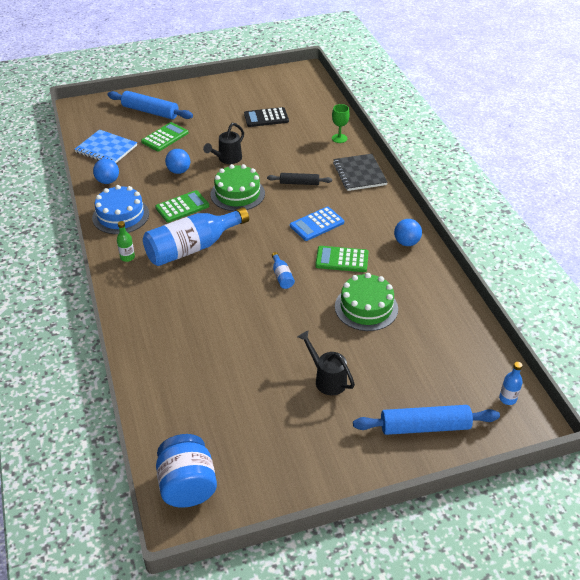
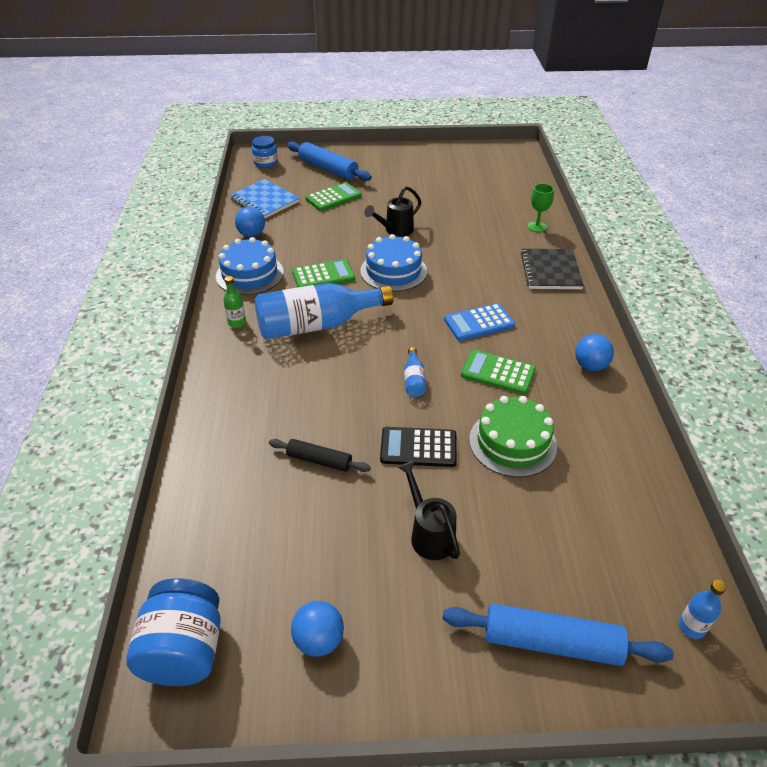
camera: 15 degrees right, 0 degrees up
blue ball [165,149,190,174] -> blue ball moved to [291,601,344,657]
green cake [211,164,265,211] -> blue cake [360,234,427,292]
black calculator [244,107,289,127] -> black calculator moved to [380,427,457,467]
black rolling pin [267,173,332,185] -> black rolling pin moved to [269,439,371,472]
none -> blue jar [252,136,278,168]

